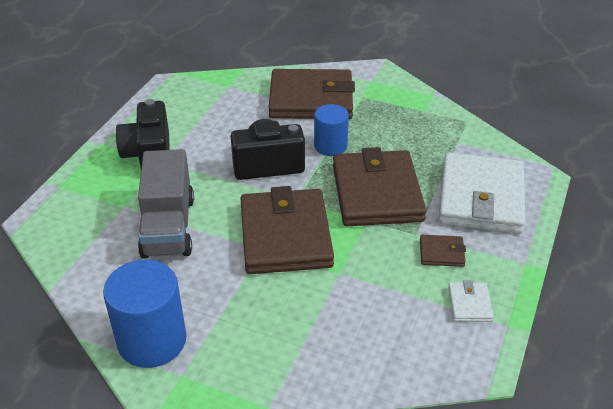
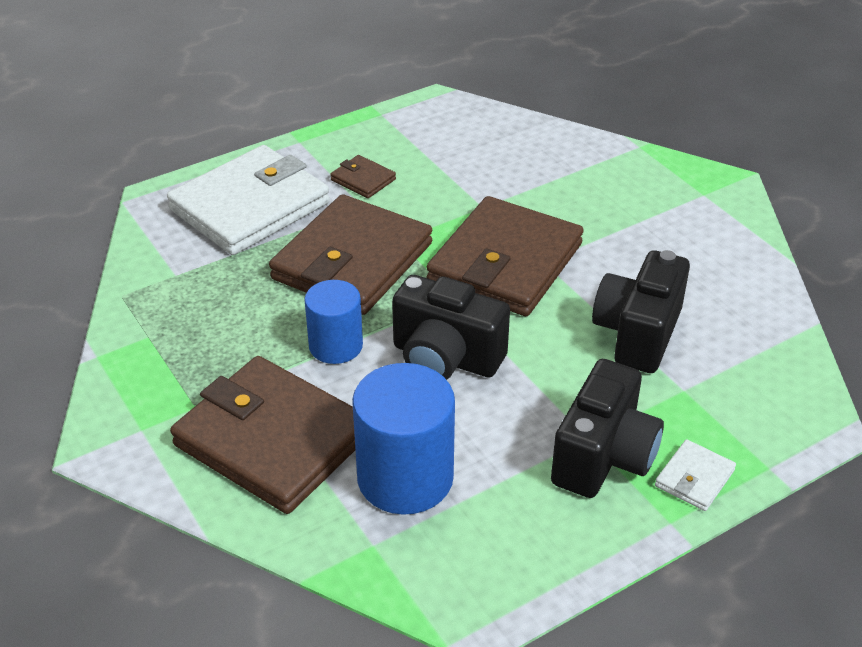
camera: 145 degrees left, 0 degrees up
blue cylinder [103,260,187,368] -> blue cylinder moved to [352,363,455,515]
grey truck [138,149,194,259] -> black camera [592,250,690,373]
white wallet [448,280,494,322] -> white wallet moved to [655,439,736,511]

